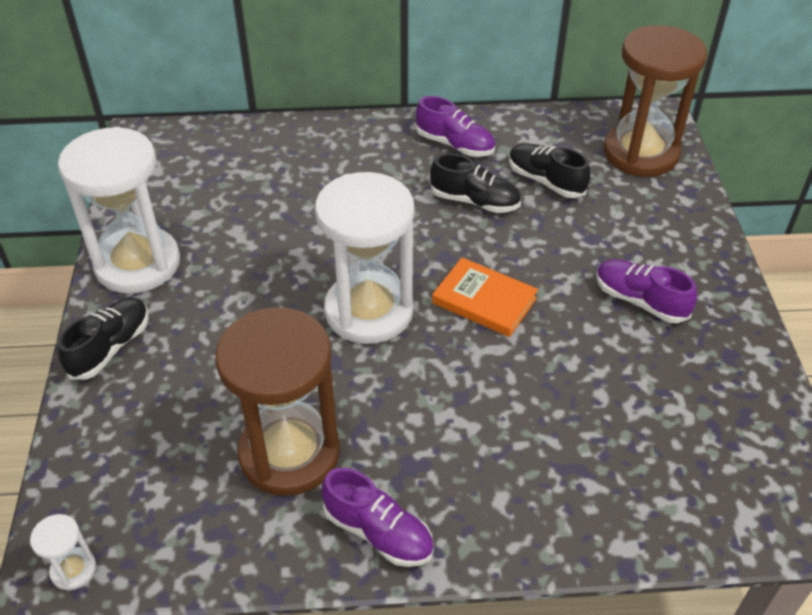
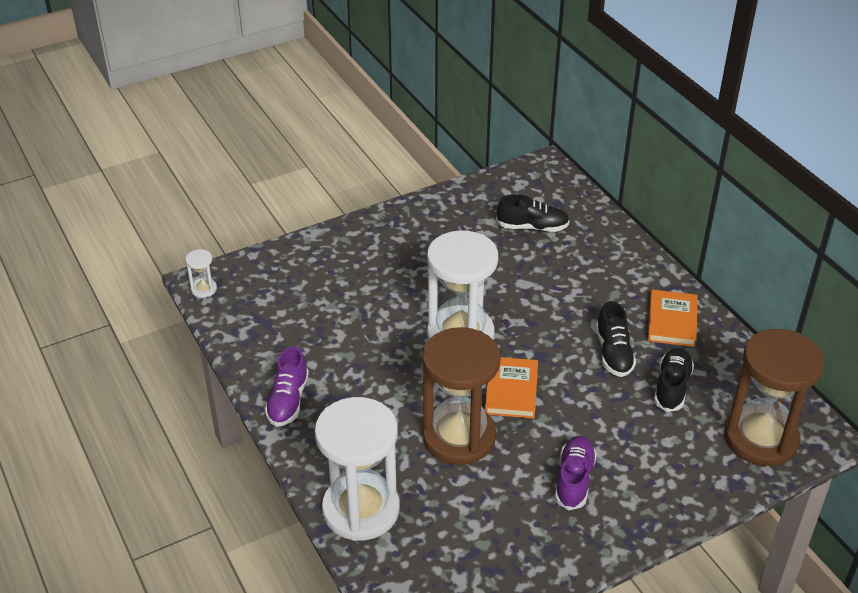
camera: 65 degrees right, 5 degrees down
white hourglass [58,127,180,293] -> white hourglass moved to [315,397,400,541]
black shoe [58,298,149,380] -> black shoe moved to [496,194,570,232]
brown hourglass [215,307,340,496] -> brown hourglass moved to [422,327,501,465]
purple shoe [416,96,495,157] -> orange book [647,290,697,347]

